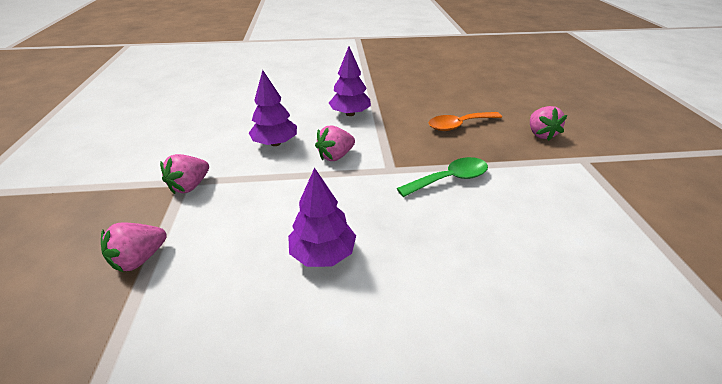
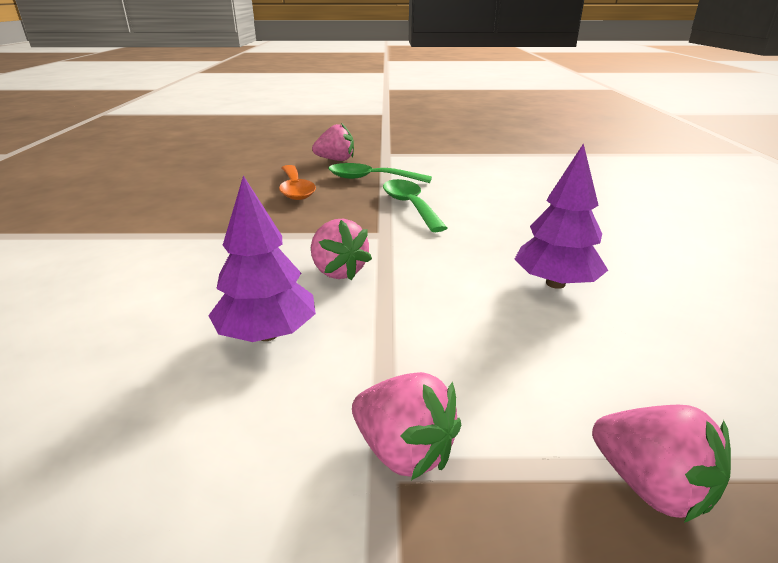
camera: 85 degrees left, 10 degrees down
purple tree [329,46,371,116] -> none
none -> green spoon [328,163,432,183]

